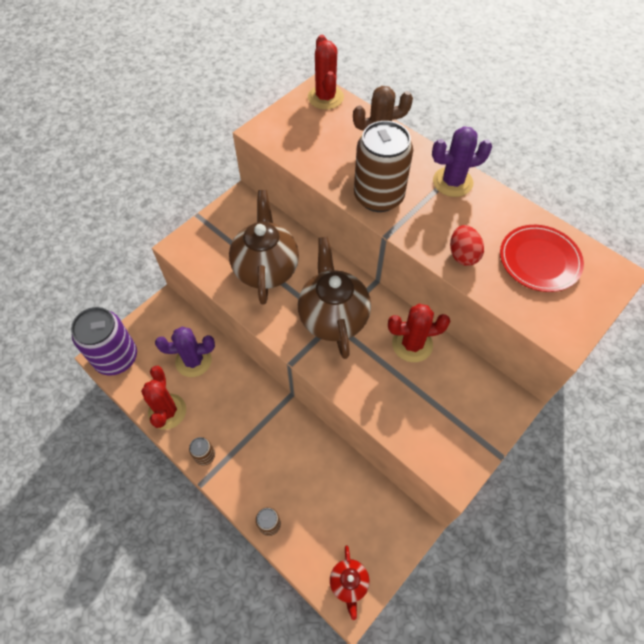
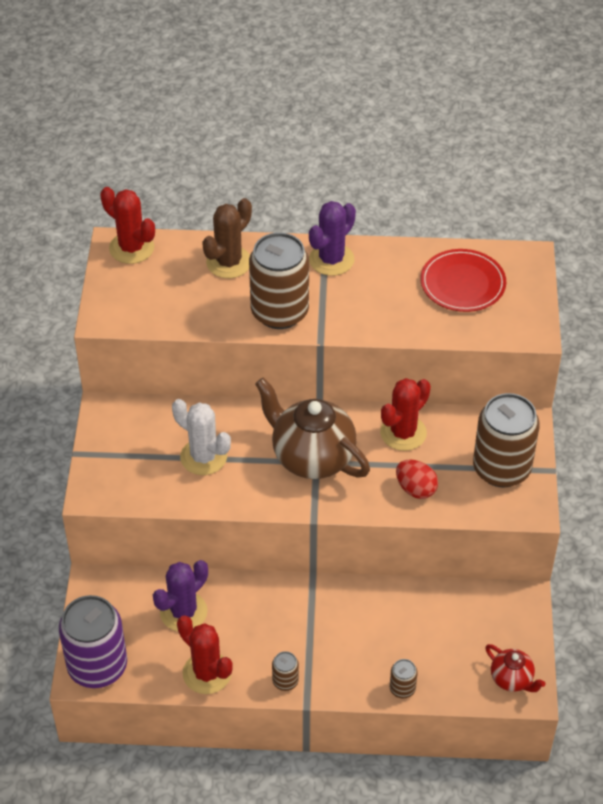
camera: 40 degrees left, 10 degrees down
brown teapot [229,190,299,305] -> white cactus [172,399,231,475]
red egg [450,225,484,266] -> red egg moved to [396,459,438,499]
none -> brown can [473,393,540,488]

